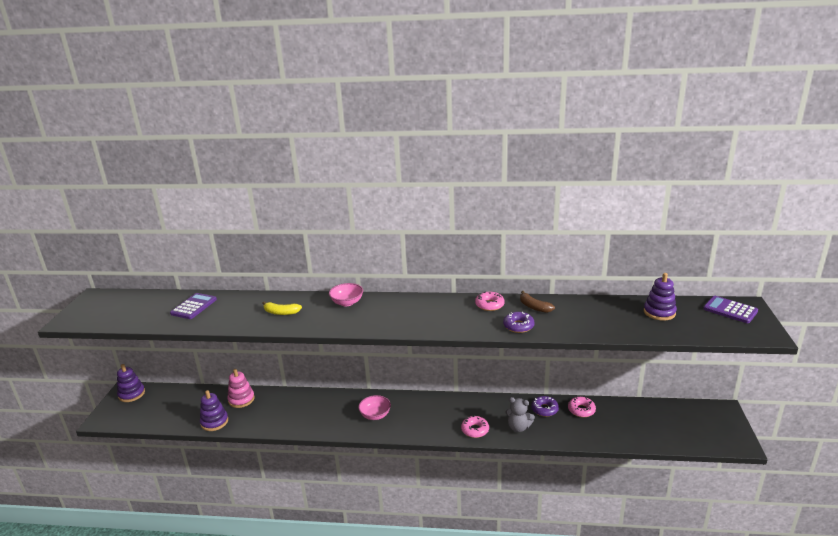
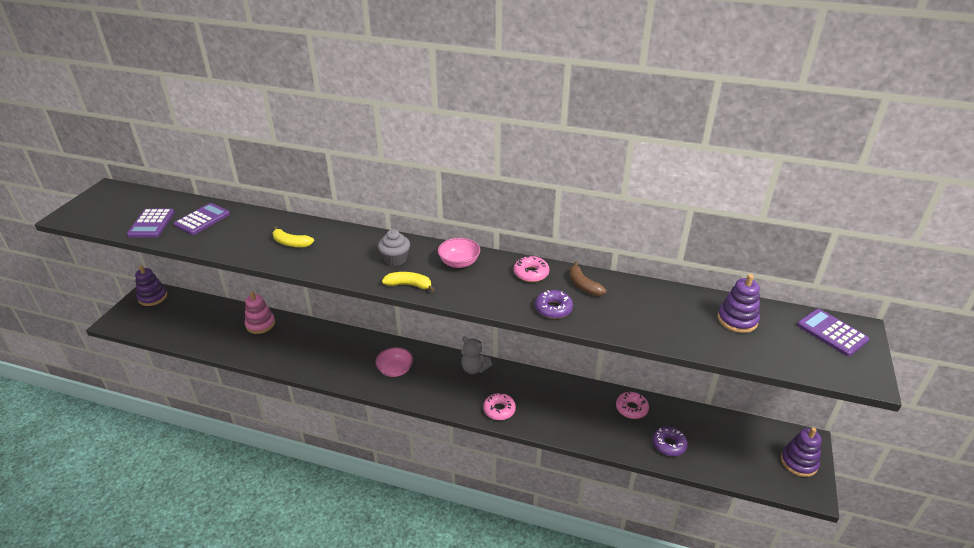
camera: 10 degrees right, 10 degrees up
purple stacking toy [200,390,228,431] -> purple stacking toy moved to [781,427,822,477]
pink bowl [329,283,363,306] -> pink bowl moved to [438,238,480,268]
grey teddy bear [505,397,535,432] -> grey teddy bear moved to [461,336,492,374]
purple donut [531,396,559,417] -> purple donut moved to [652,426,688,456]
none -> purple calculator [127,209,175,237]
none -> grey cupcake [378,230,410,266]
none -> yellow banana [382,272,435,292]

